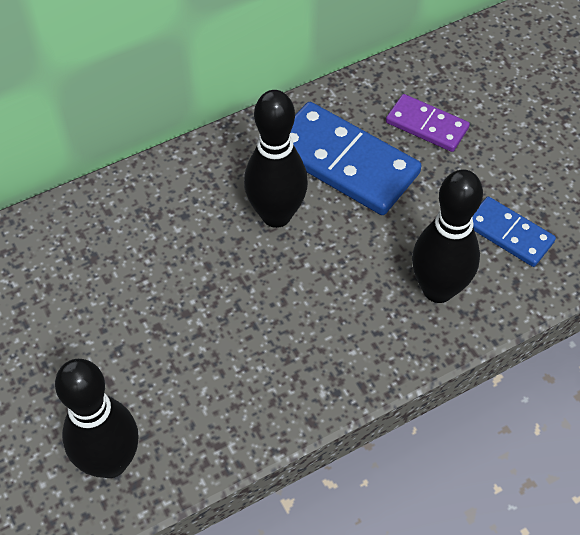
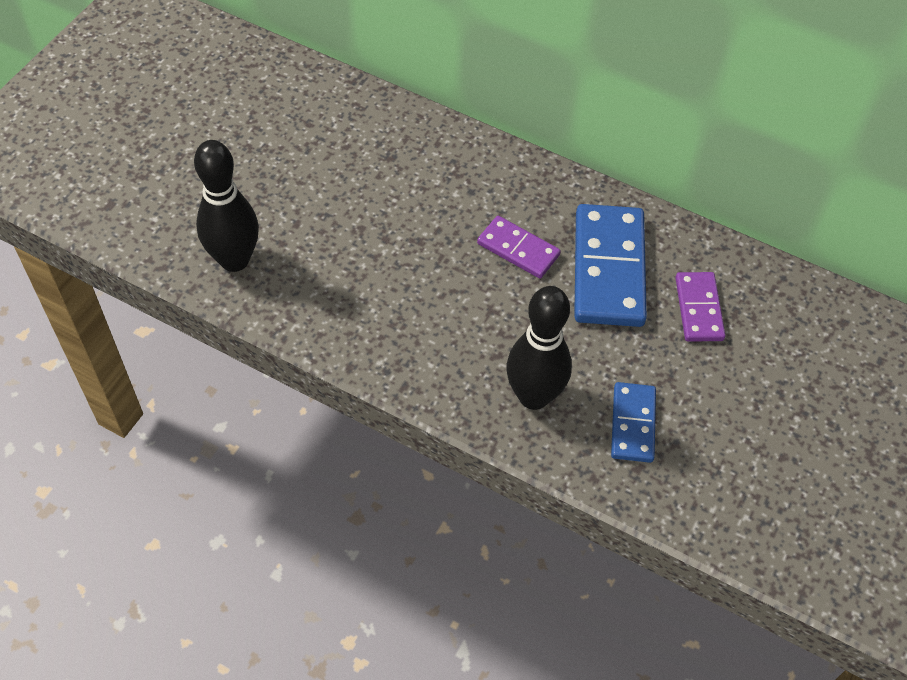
camera: 55 degrees right, 0 degrees up
black bowling pin [244,90,308,228] -> purple domino [477,216,561,278]

